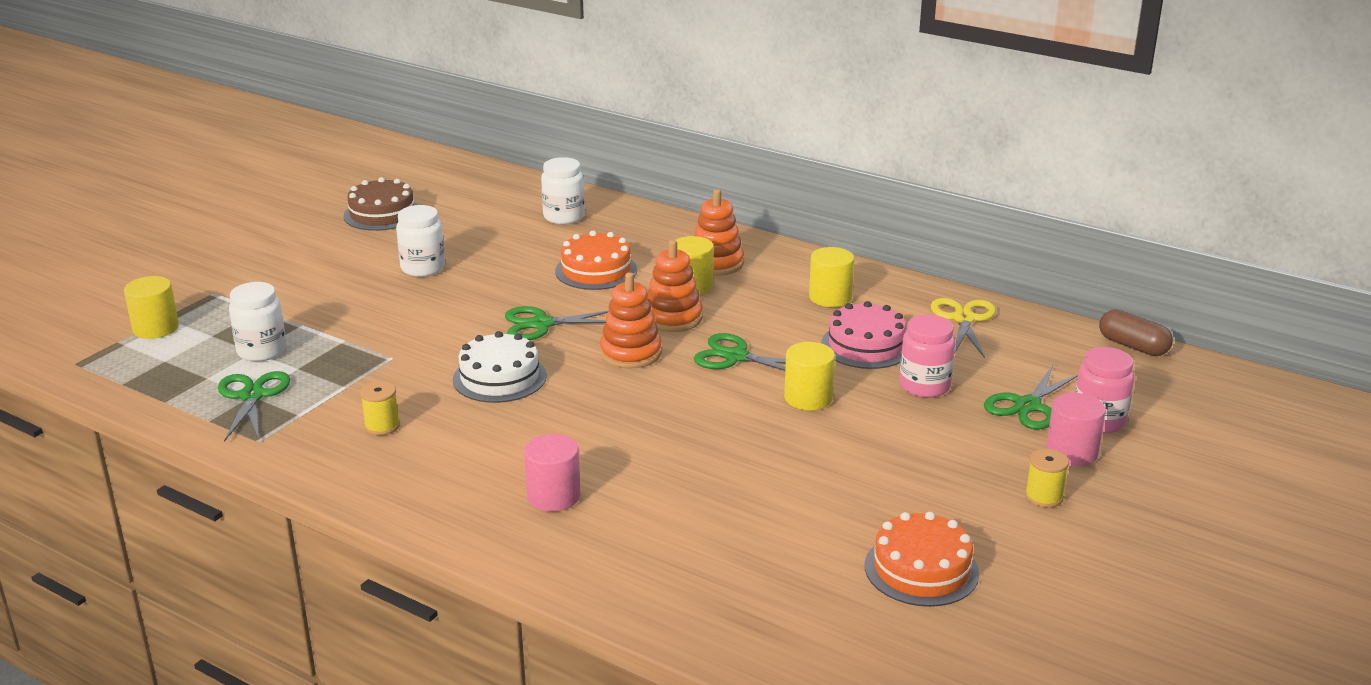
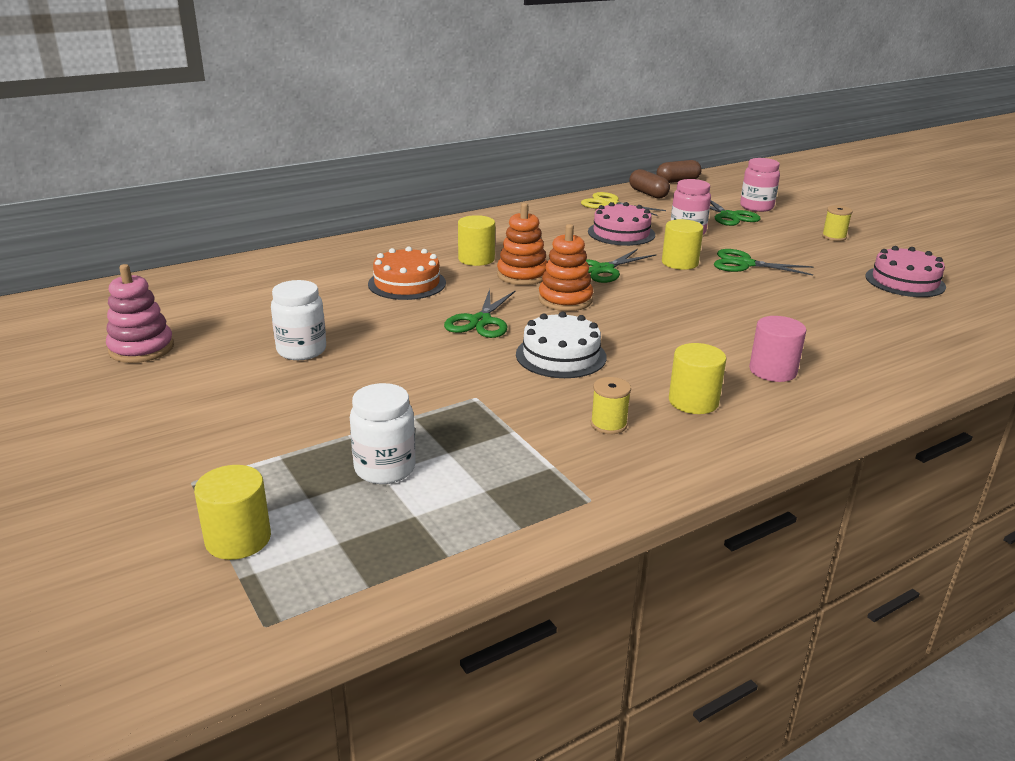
camera: 65 degrees left, 0 degrees up
green scissors [218,371,290,442] -> green scissors moved to [714,249,814,275]
brown cake [343,177,417,231] -> pink stacking toy [106,264,174,363]
white jar [541,157,585,224] -> none
orange stacking toy [694,189,744,276] -> none
yellow cylinder [809,247,854,307] -> yellow cylinder moved to [669,343,726,414]
orange cake [865,512,979,607] -> pink cake [866,246,946,297]
pink cylinder [1046,393,1106,466] -> none
none -> brown capsule [629,169,670,198]

